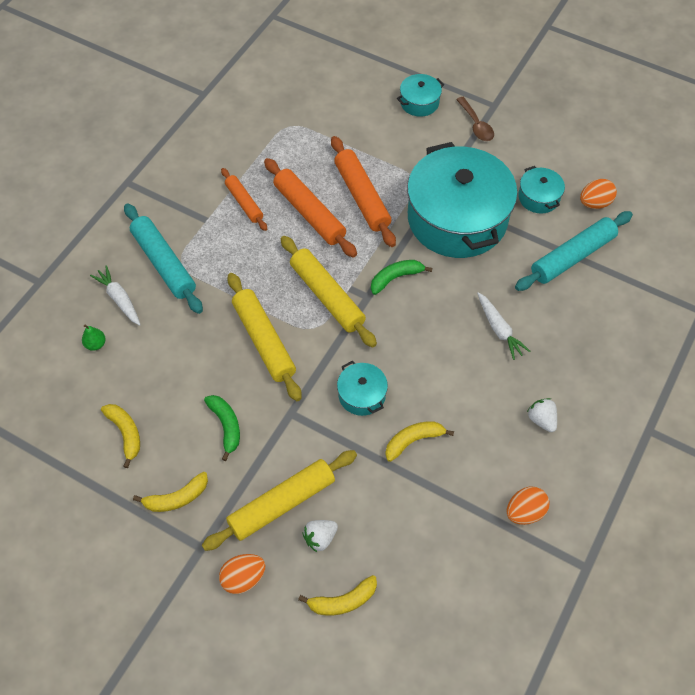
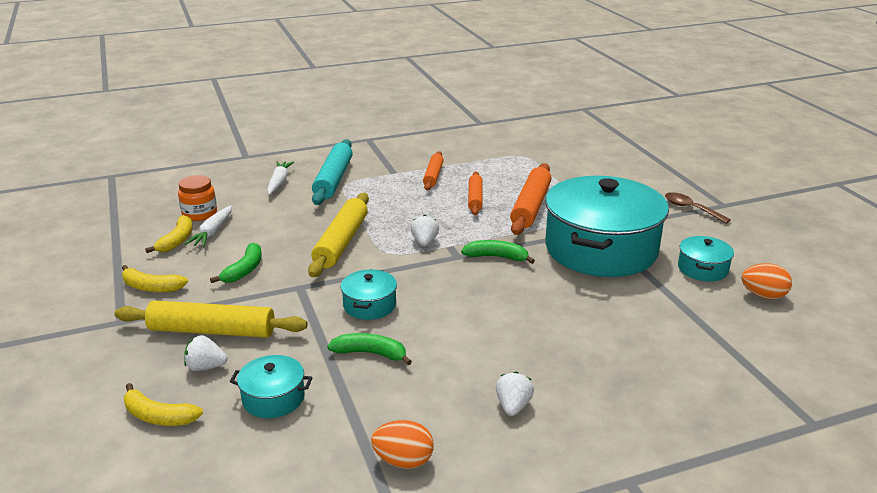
camera: 40 degrees right, 30 degrees down
green pear [82,325,106,351] -> none
orange egg [219,554,265,594] -> none
orange rolling pin [264,158,357,258] -> orange rolling pin [468,172,483,215], size x0.61
yellow rolling pin [281,236,377,348] -> white strawberry [411,215,439,246]
yellow banana [385,421,454,462] -> green banana [327,333,412,365]
turquoise pot [397,74,444,117] -> turquoise pot moved to [230,355,313,418]
brown spoon [456,97,494,141] -> brown spoon turned 120 degrees clockwise [665,192,731,224]
white carrot [477,292,530,360] -> white carrot moved to [185,206,232,247]
turquoise rolling pin [515,211,633,291] -> none
none -> orange jar [178,175,217,221]

